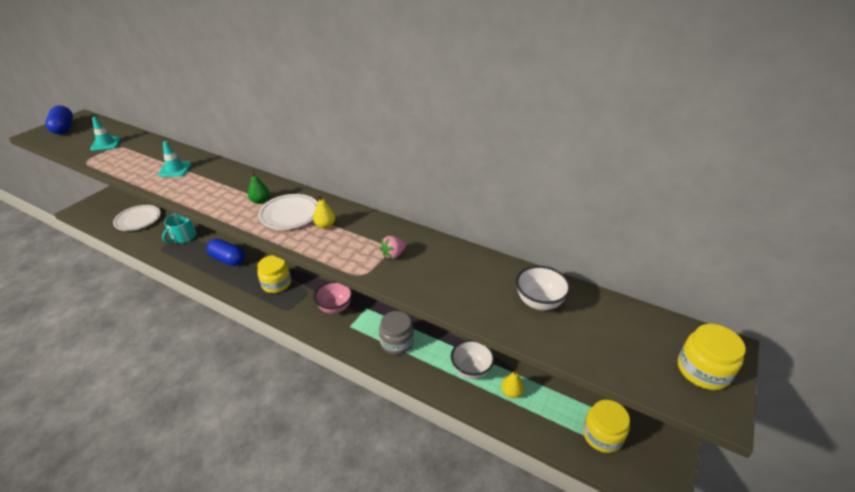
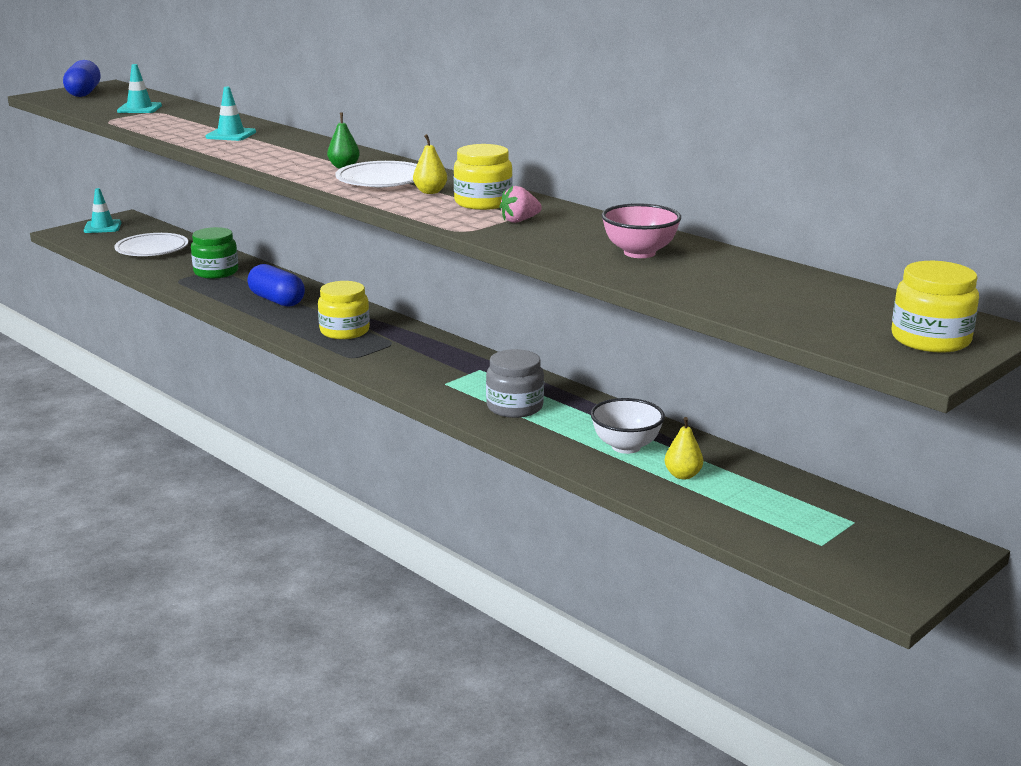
camera: 15 degrees right, 15 degrees down
turquoise mug [162,213,196,243] -> green jar [191,227,238,279]
pink bowl [314,281,352,314] -> pink bowl moved to [601,203,681,258]
white bowl [516,266,571,310] -> none
yellow jar [583,400,630,453] -> yellow jar moved to [454,144,512,210]
none -> turquoise traffic cone [84,188,121,233]

